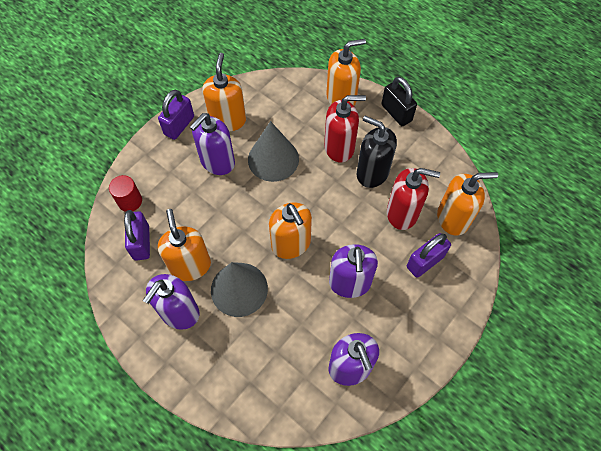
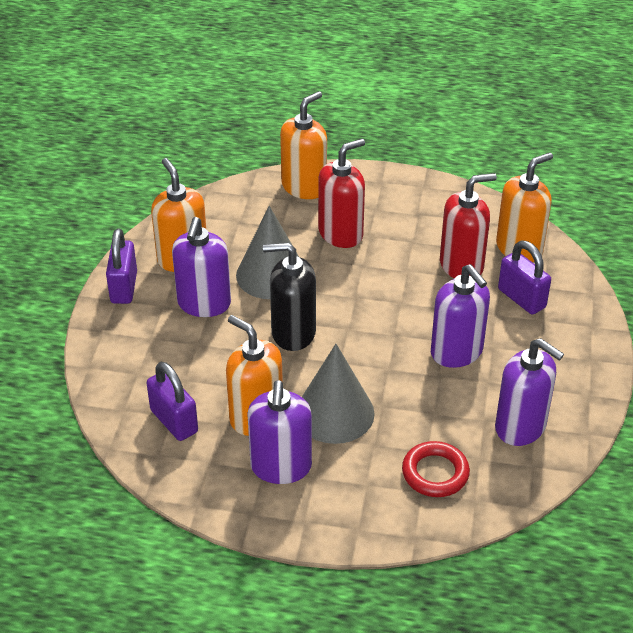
camera: 30 degrees left, 20 degrees down
red cylinder [109,175,142,212] -> none
orange soap dispenser [269,203,312,259] -> none
black soap dispenser [357,116,397,188] -> black soap dispenser moved to [263,242,316,351]
black padlock [381,77,417,126] -> none
purple padlock [407,233,451,278] -> purple padlock turned 60 degrees counterclockwise [498,241,551,315]
none -> red ring [402,441,470,497]

